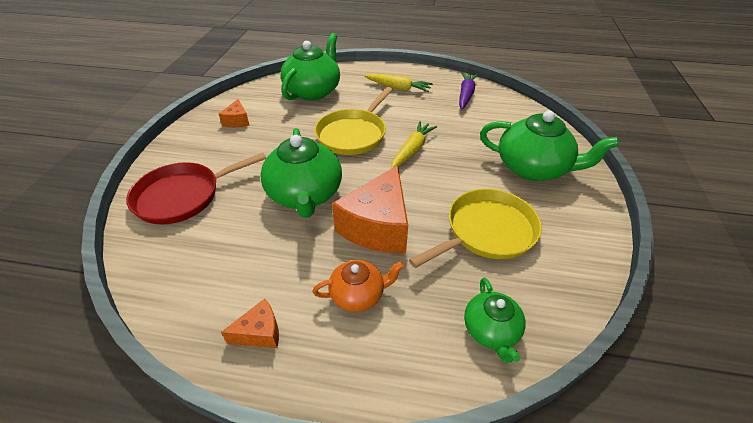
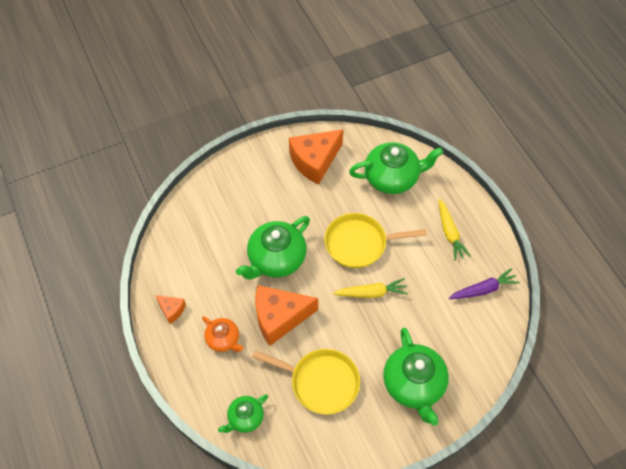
camera: 55 degrees right, 15 degrees up
red pan [126,153,266,225] -> none
orange cheese [219,99,250,128] -> orange cheese [289,129,343,185], size x2.09

